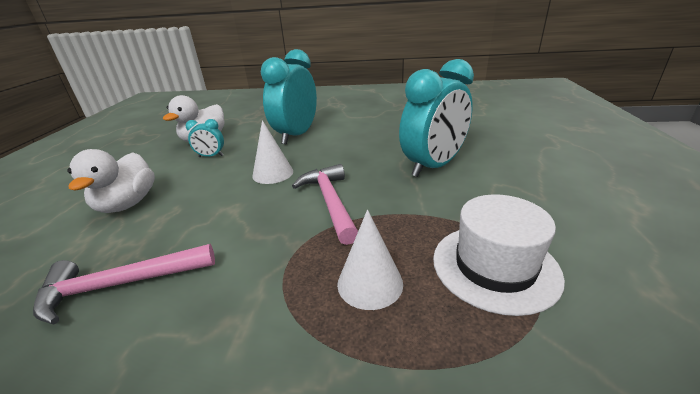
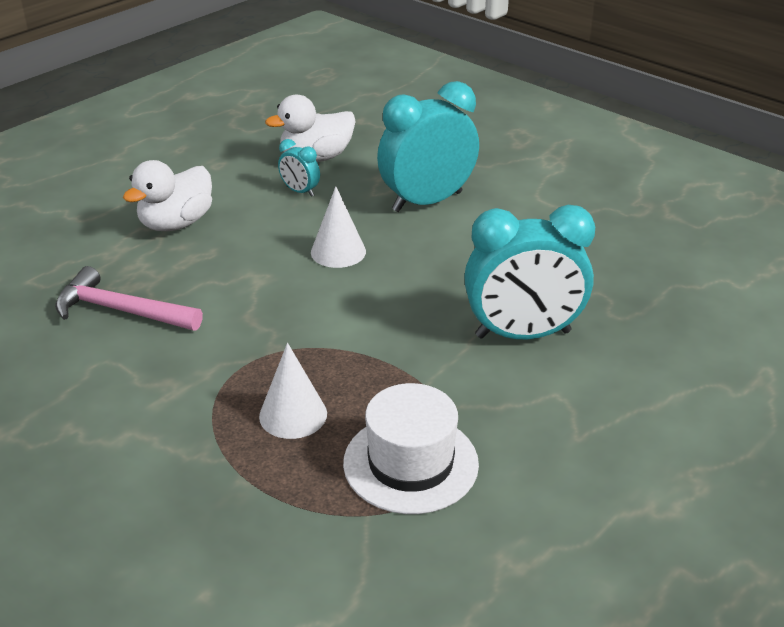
camera: 35 degrees right, 5 degrees up
pink hammer [292,164,358,245] -> none

